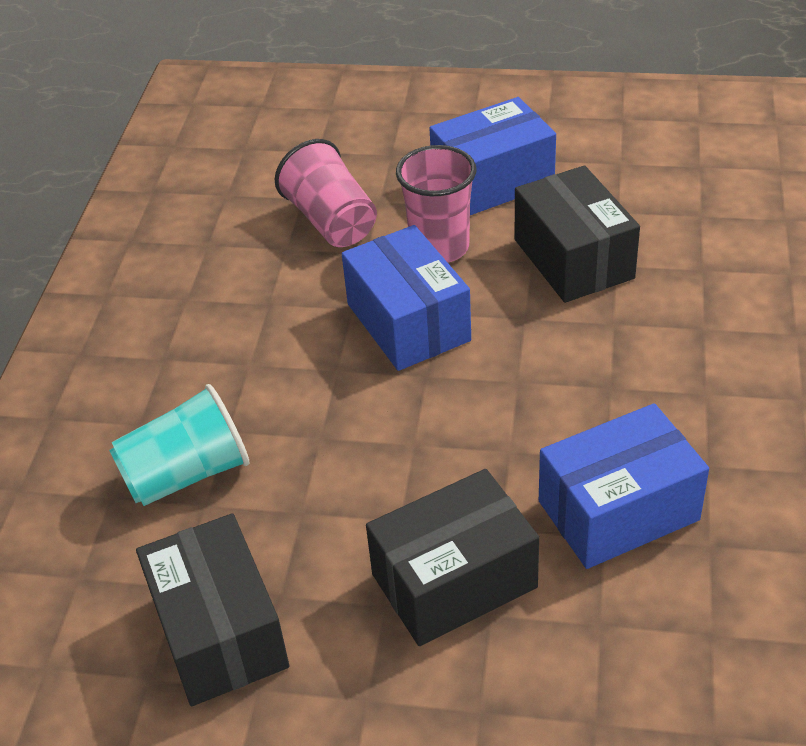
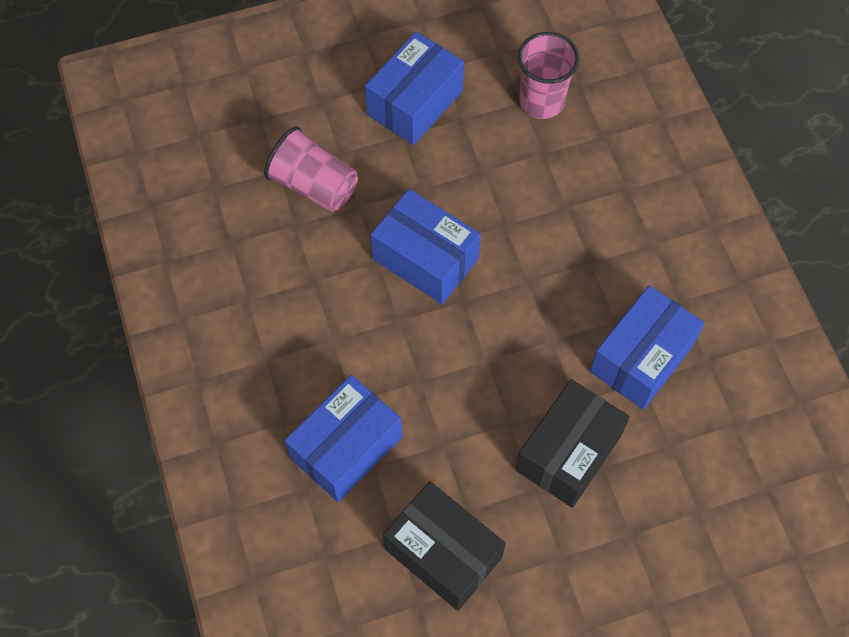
camera: 30 degrees left, 20 degrees up
turquoise cup [109,384,250,506] -> blue box [285,375,402,502]
pink cup [396,145,476,263] -> pink cup moved to [518,32,580,119]
black box [515,165,640,303] -> none

